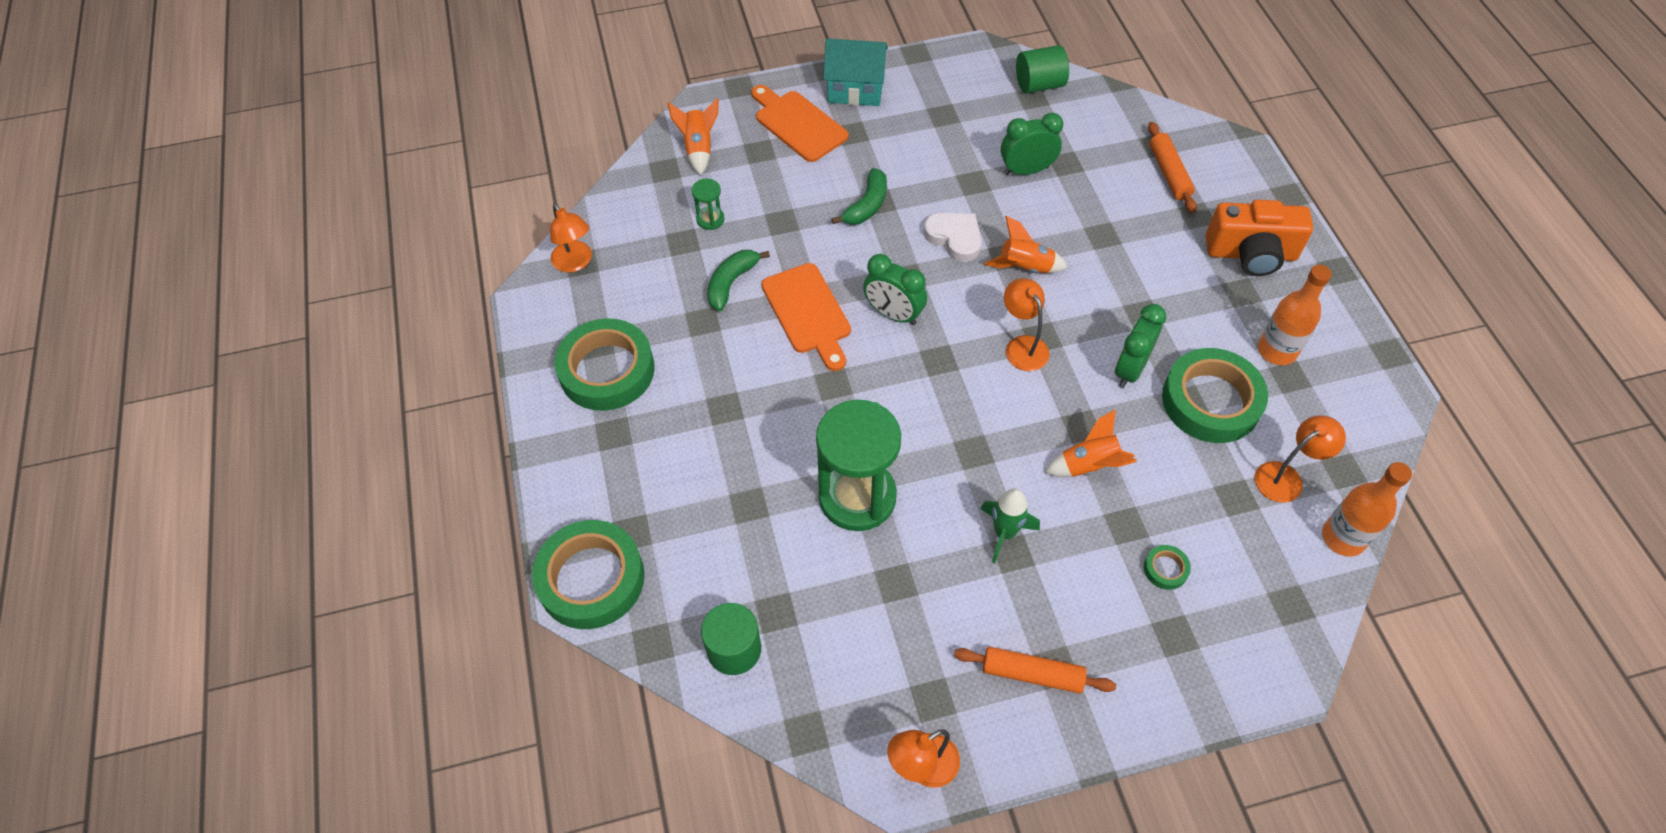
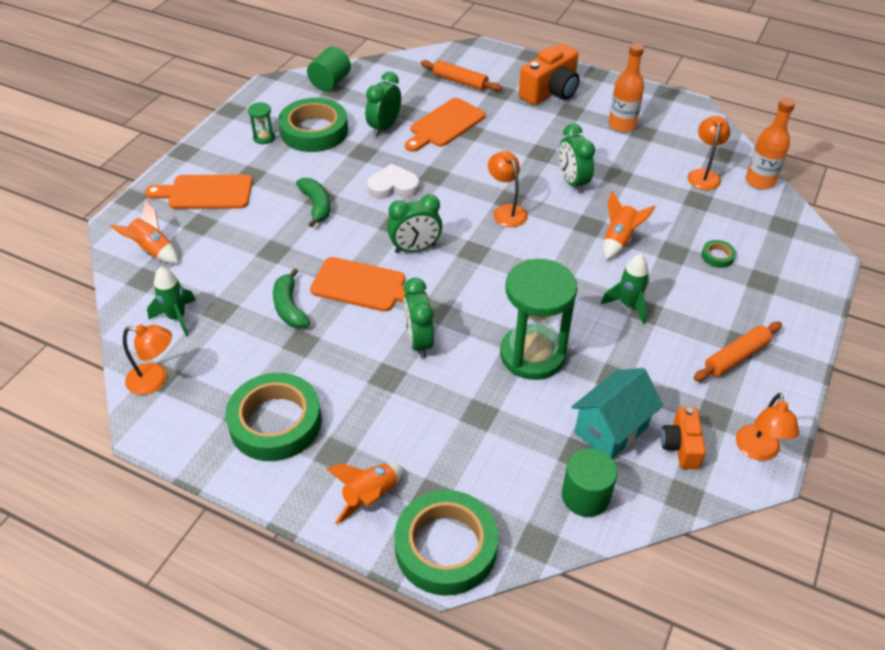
camera: 50 degrees left, 10 degrees down
green hourglass [692,179,725,230] -> green hourglass moved to [248,102,275,144]
turquoise house [823,38,888,106] -> turquoise house moved to [572,368,663,459]
orange rocket [984,216,1068,273] -> orange rocket moved to [327,463,404,524]
orange lamp [1004,278,1050,371] -> orange lamp turned 45 degrees clockwise [488,151,528,227]
green tape [1162,348,1268,443] -> green tape moved to [278,98,348,152]
none -> green rocket [147,267,196,337]
none -> green clock [403,278,434,358]
none -> orange cutting board [405,98,486,152]
none -> orange camera [661,407,706,469]

